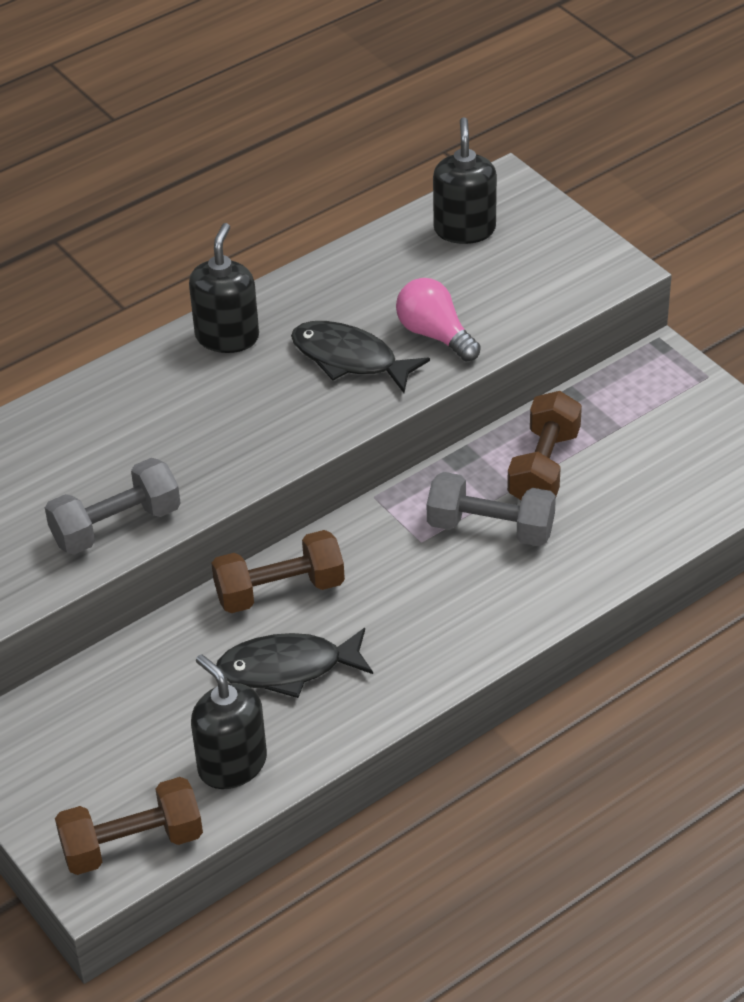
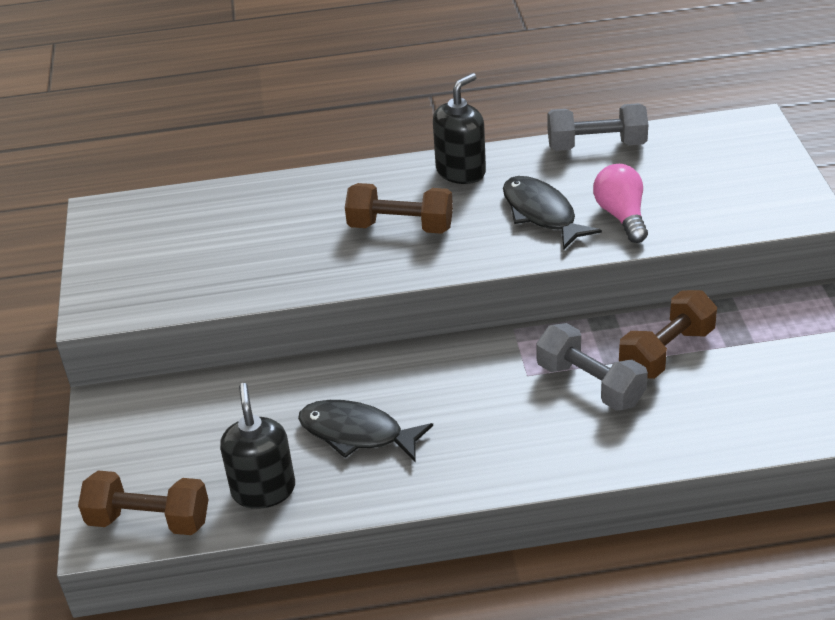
camera: 30 degrees right, 5 degrees down
grey dumbbell [45,458,181,555] -> grey dumbbell moved to [548,103,648,151]
brown dumbbell [211,530,345,613] -> brown dumbbell moved to [345,183,453,234]
black soap dispenser [433,117,497,244] -> none

